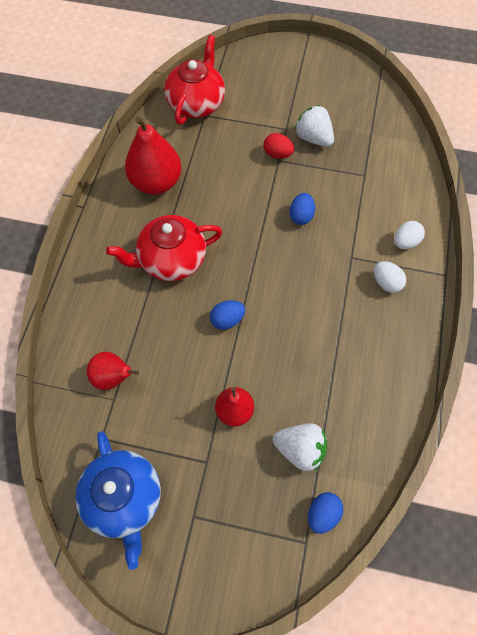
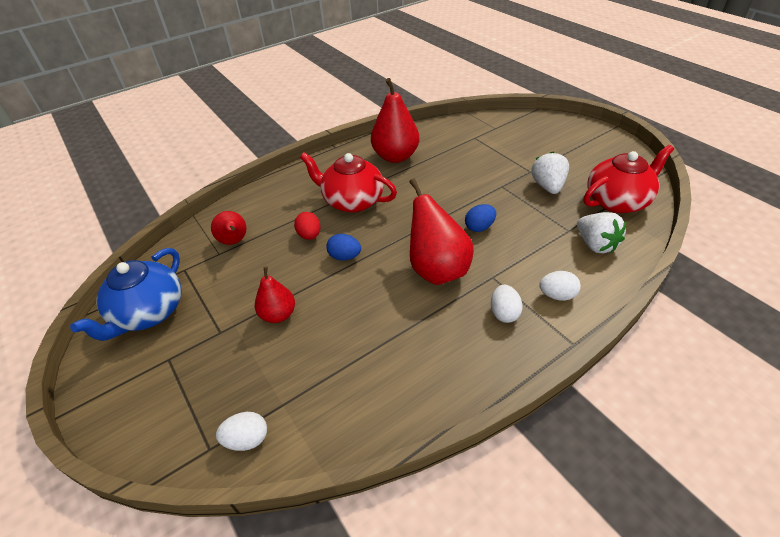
camera: 45 degrees right, 20 degrees down
red teapot [164,35,225,125] -> red teapot moved to [584,145,674,213]
red egg [264,133,294,159] -> red egg moved to [294,212,320,240]
white strawberry [273,423,327,471] -> white strawberry moved to [577,212,626,253]
blue egg [308,492,343,534] -> white egg [216,412,267,451]
none -> red pear [409,178,474,285]

